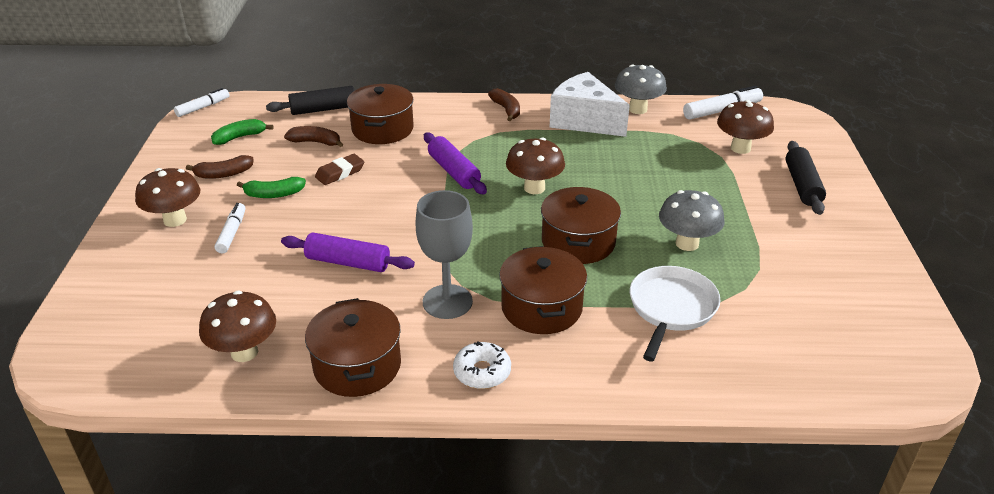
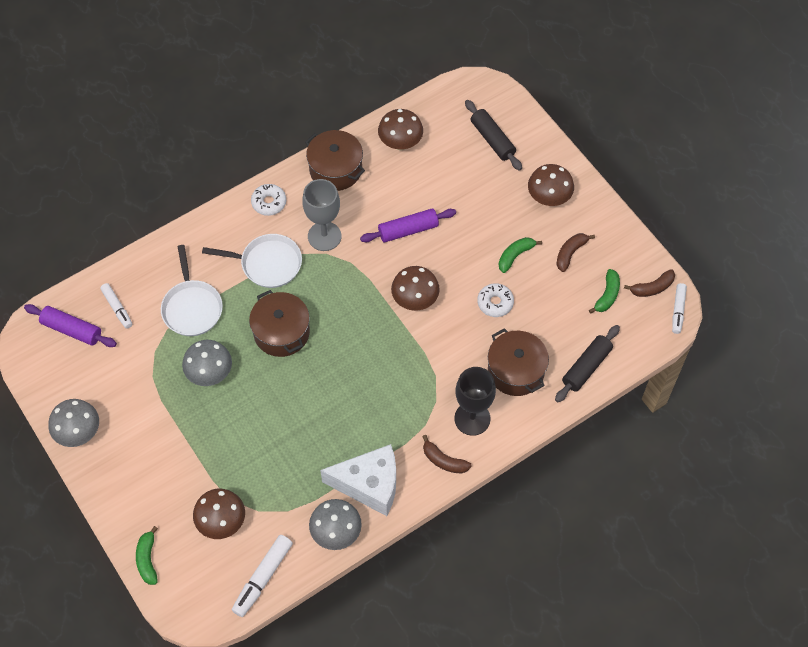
camera: 145 degrees right, 25 degrees up
white marker [215,203,246,254] -> white marker moved to [100,283,132,329]
brown banana [284,126,343,147] -> brown banana moved to [624,269,675,297]
brown eraser [315,154,364,185] -> white donut [477,283,514,317]
purple rolling pin [424,133,487,194] -> purple rolling pin moved to [24,304,117,347]
brown pot [499,246,587,334] -> white pan [202,234,302,288]
brown mushroom [506,138,565,194] -> brown mushroom moved to [391,266,440,311]
black rolling pin [786,141,826,215] -> black rolling pin moved to [465,100,522,171]
none -> grey mushroom [48,399,99,447]
none -> green banana [136,526,158,585]
none -> black goblet [454,367,496,436]

